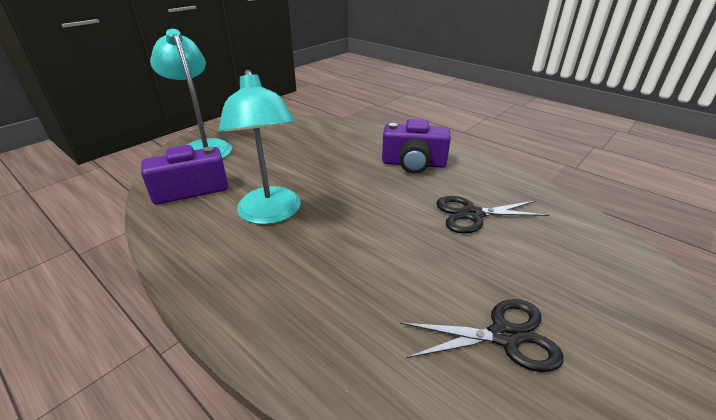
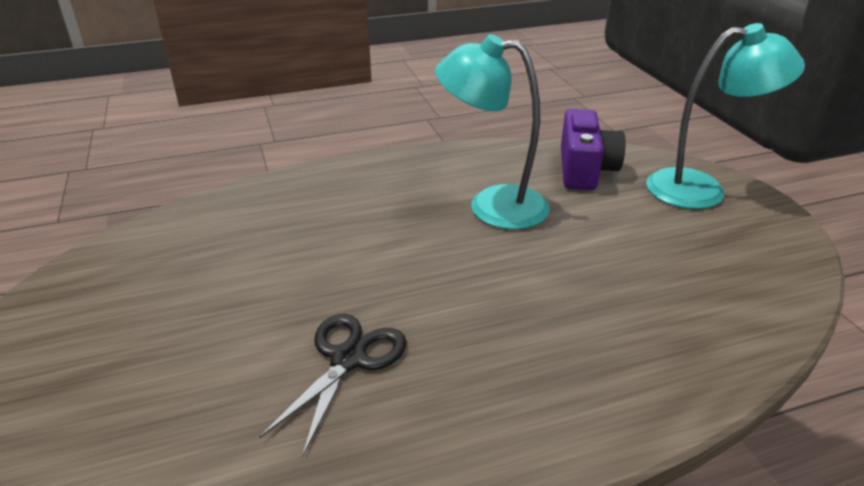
camera: 120 degrees right, 0 degrees up
purple camera [382,119,451,174] -> none
black scissors [400,299,564,372] -> none

